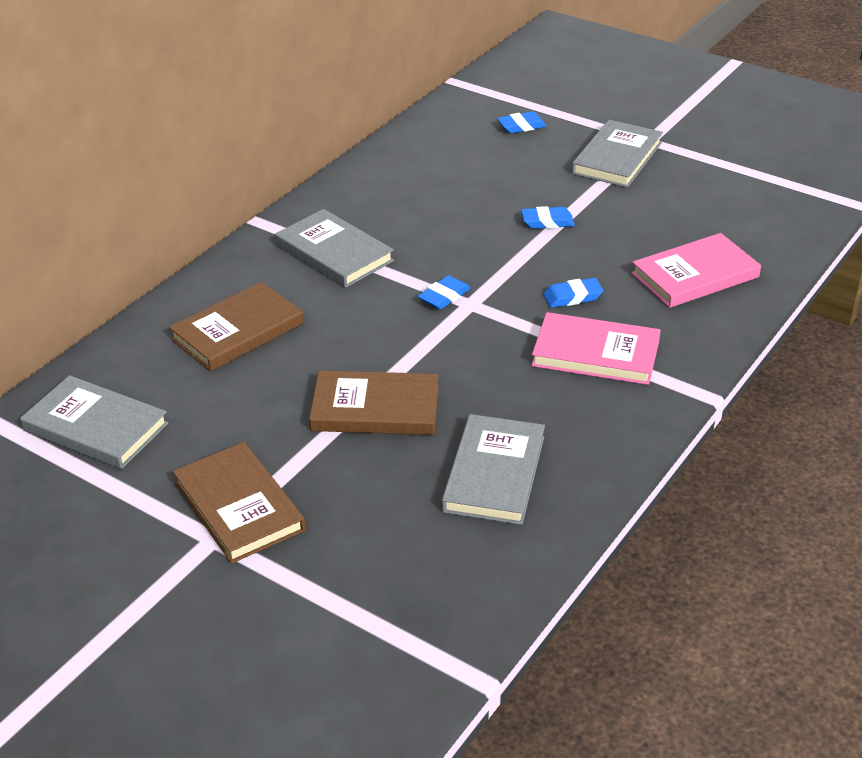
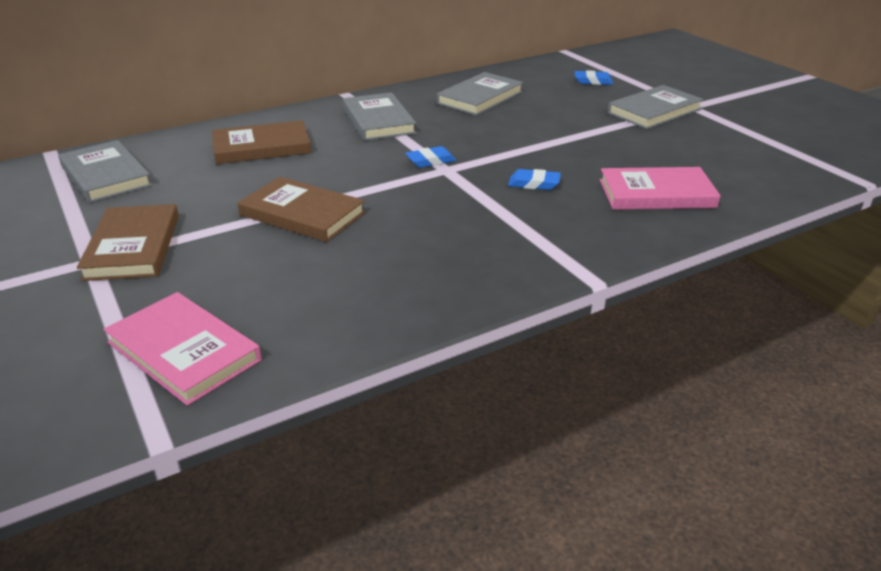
camera: 25 degrees right, 5 degrees down
grey book [442,414,545,525] -> grey book moved to [436,72,523,116]
blue eraser [521,206,575,229] -> none
pink book [531,312,661,385] -> pink book moved to [103,292,261,406]

